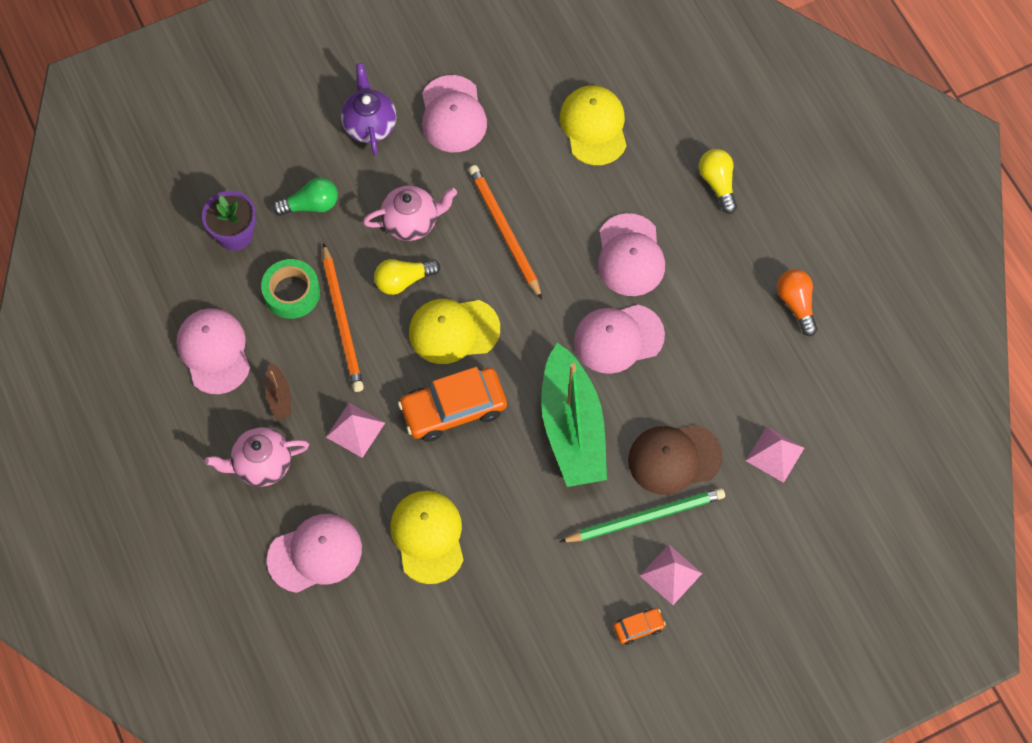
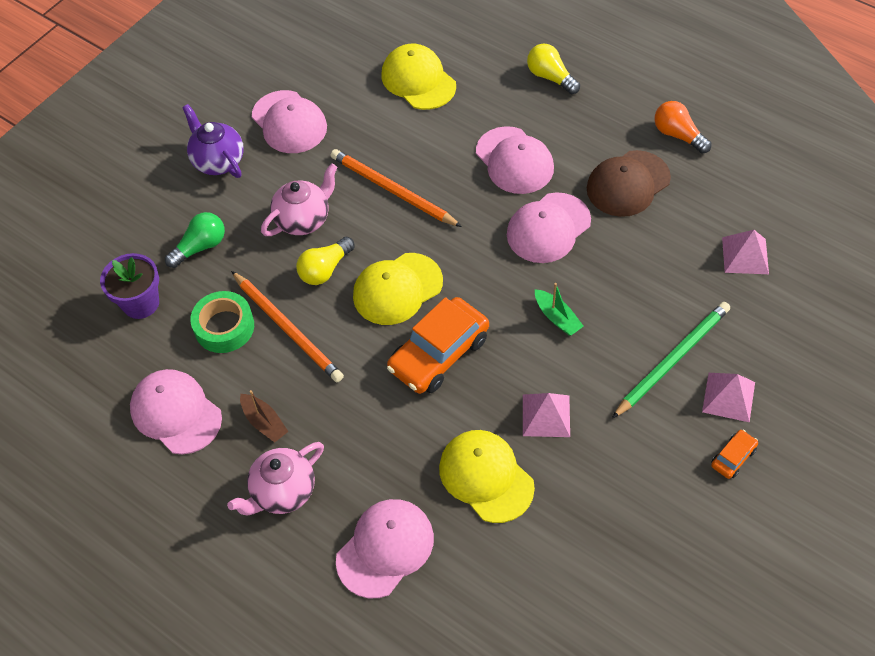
camera: 25 degrees left, 10 degrees down
pink pyramid [326,403,385,458] -> pink pyramid moved to [523,393,570,437]
green boat [541,343,607,487] -> green boat [535,283,584,336], size x0.41
brown cap [628,425,723,495] -> brown cap moved to [587,150,671,217]

